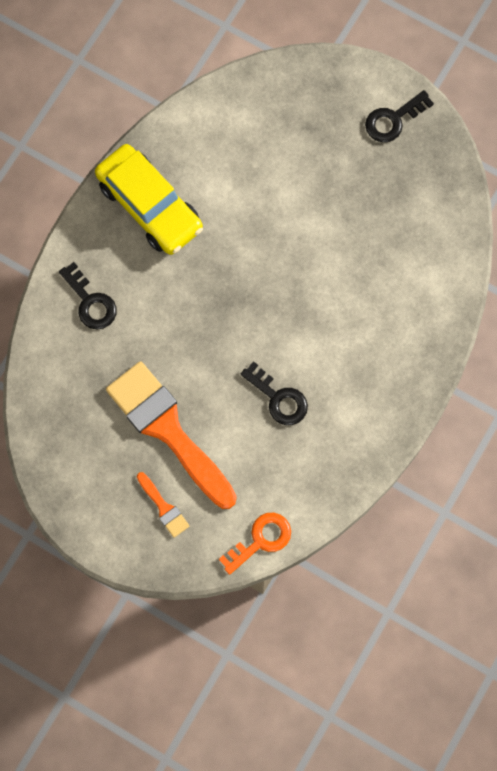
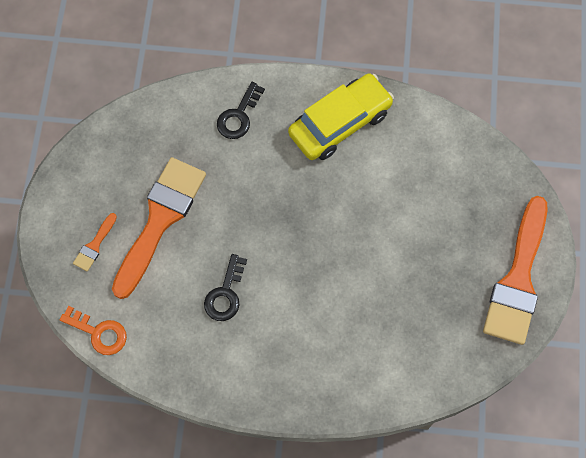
camera: 65 degrees right, 5 degrees down
yellow car [95,144,203,255] -> yellow car turned 150 degrees counterclockwise [288,73,394,160]
black key [365,90,434,142] -> orange brush [483,196,547,345]

